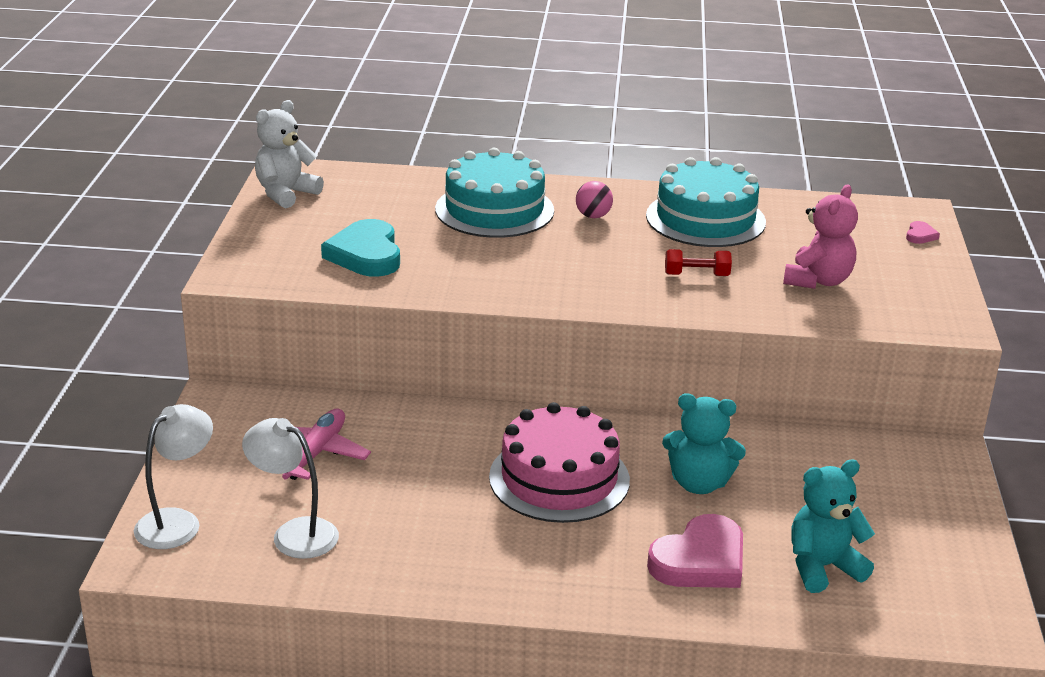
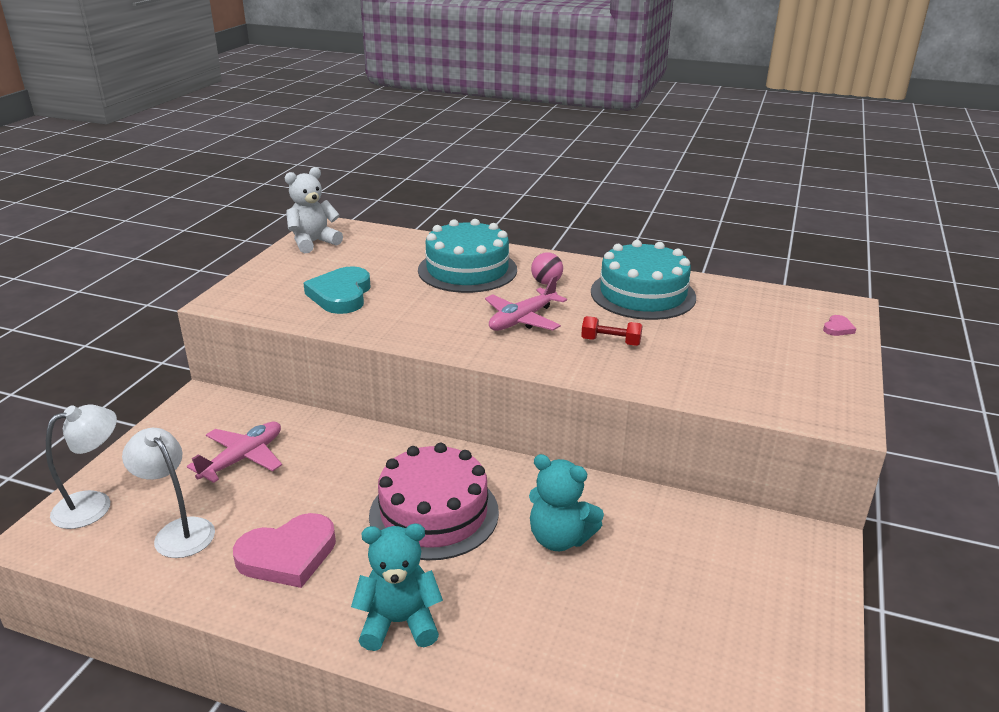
camera: 15 degrees right, 0 degrees up
pink heart [647,514,743,588] -> pink heart moved to [233,513,336,588]
pink teddy bear [783,185,858,289] -> none
turquoise teddy bear [791,459,875,593] -> turquoise teddy bear moved to [351,524,443,651]
none -> pink plane [485,275,567,331]

